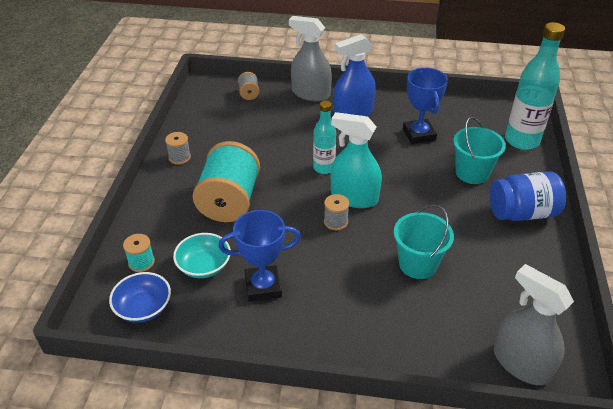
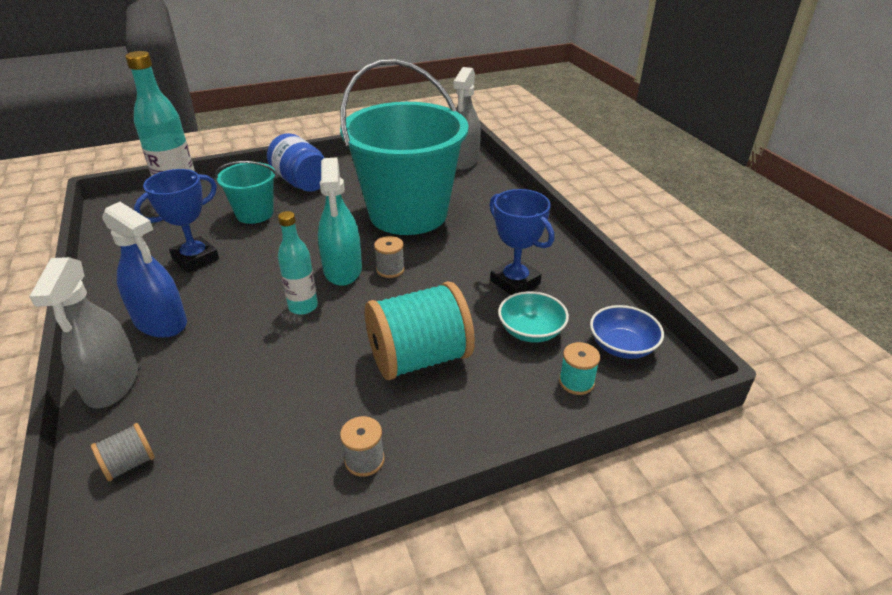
camera: 120 degrees left, 5 degrees down
turquoise bucket [394,205,454,279] -> turquoise bucket [340,59,468,235], size x2.14

